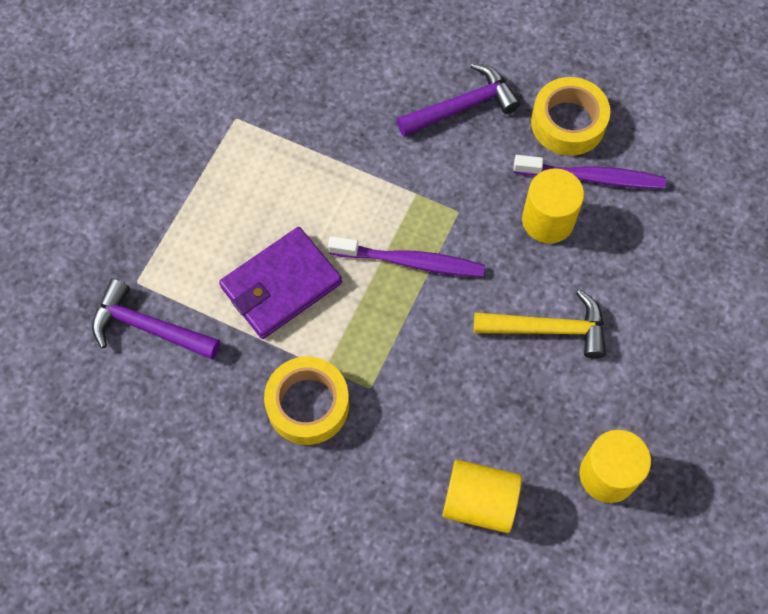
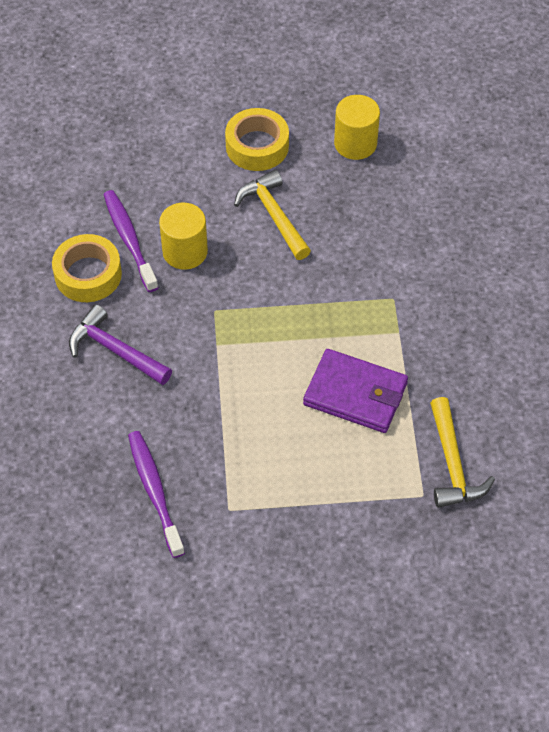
camera: 120 degrees left, 10 degrees down
purple hammer [92,279,220,359] -> yellow hammer [430,397,495,508]
yellow tape [264,356,349,445] -> yellow tape moved to [225,108,289,171]
purple toothbrush [328,236,485,277] -> purple toothbrush moved to [128,431,185,558]
yellow cylinder [443,460,522,533] -> none

